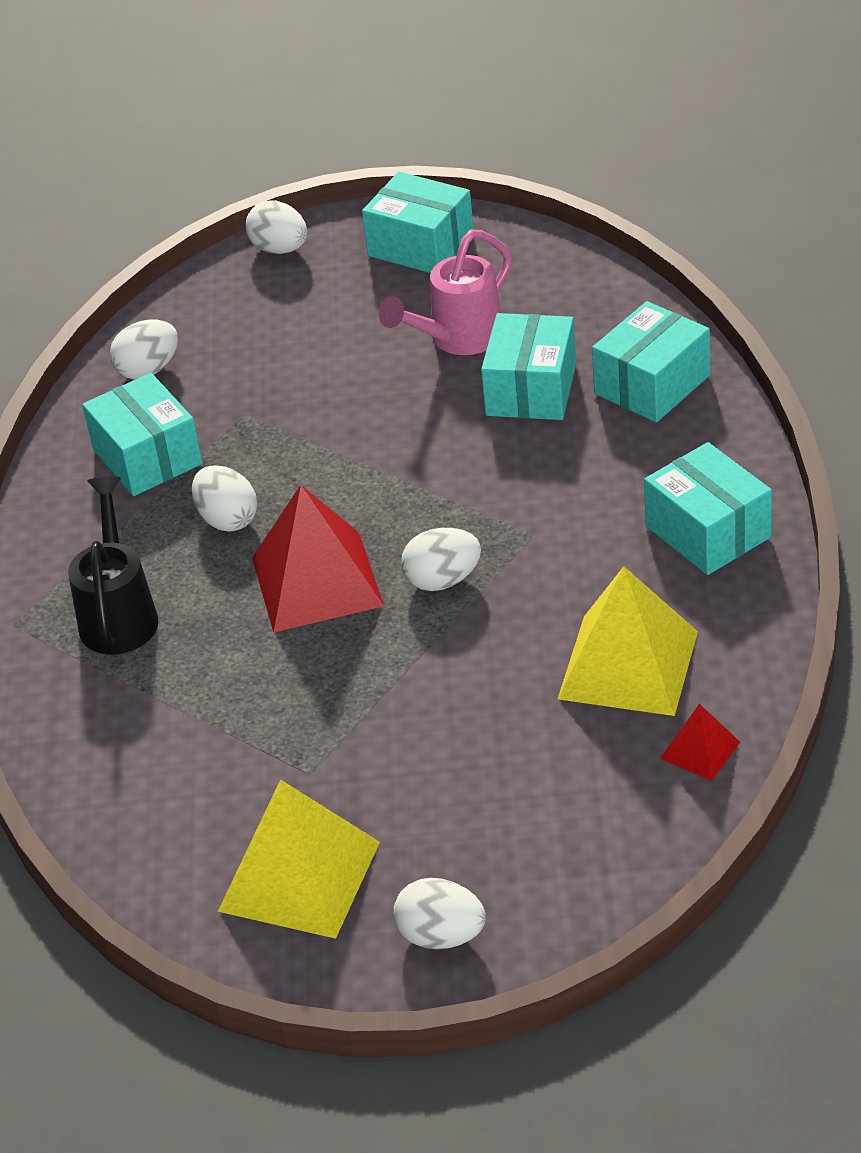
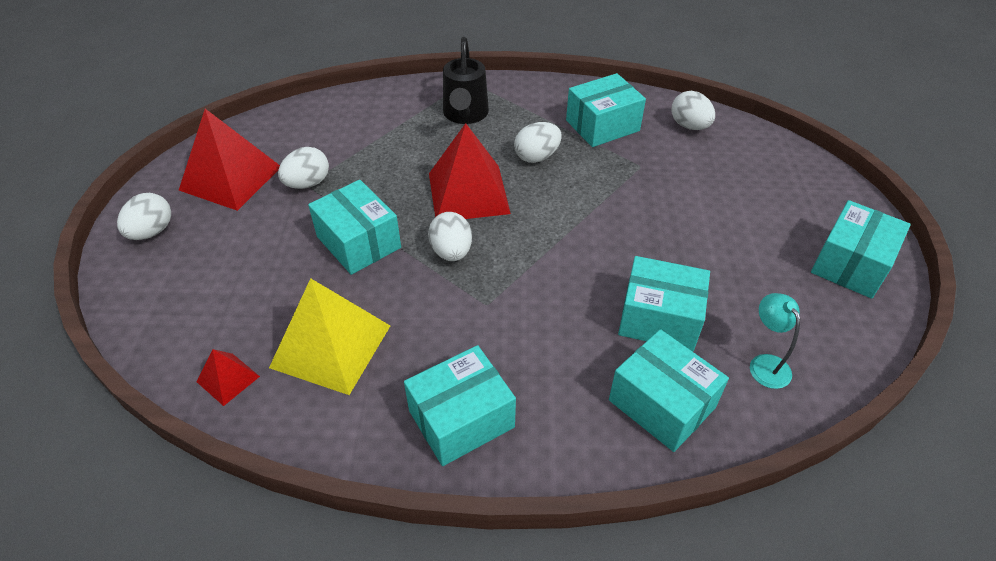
camera: 90 degrees right, 5 degrees up
black watering can [68,476,159,655] -> black watering can turned 90 degrees clockwise [443,37,489,124]
yellow pyramid [218,779,380,939] -> red pyramid [179,109,280,211]
white egg [246,200,307,254] -> white egg moved to [278,147,329,189]
pink watering can [378,230,512,355] -> none
none -> turquoise box [308,180,401,275]
none -> turquoise lamp [750,293,800,389]

